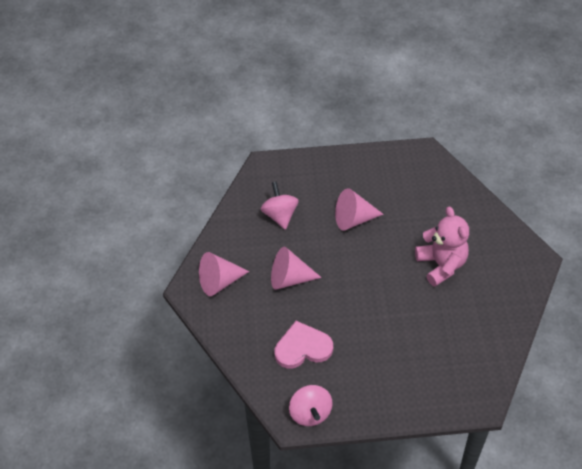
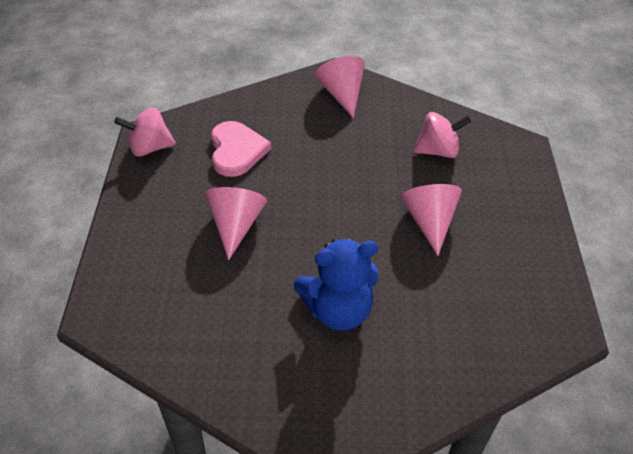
camera: 95 degrees right, 5 degrees down
pink cone [271,247,322,290] -> pink cone moved to [206,187,267,260]
pink teddy bear [415,206,469,287] -> blue teddy bear [294,238,379,331]

